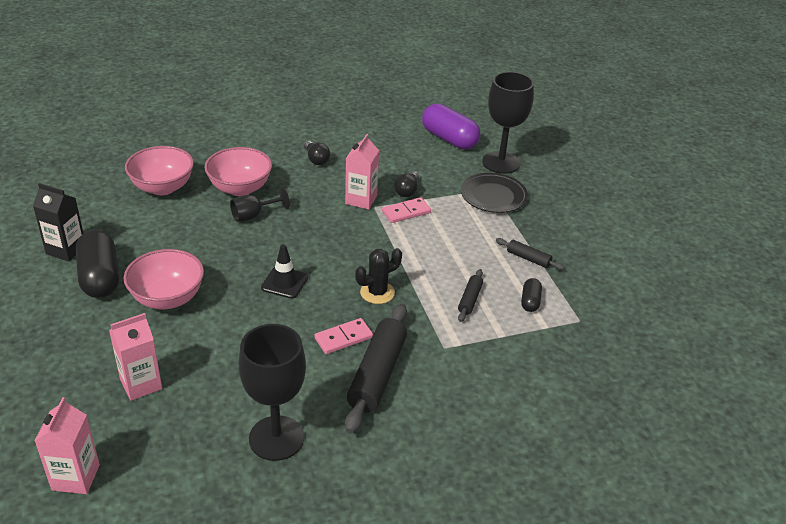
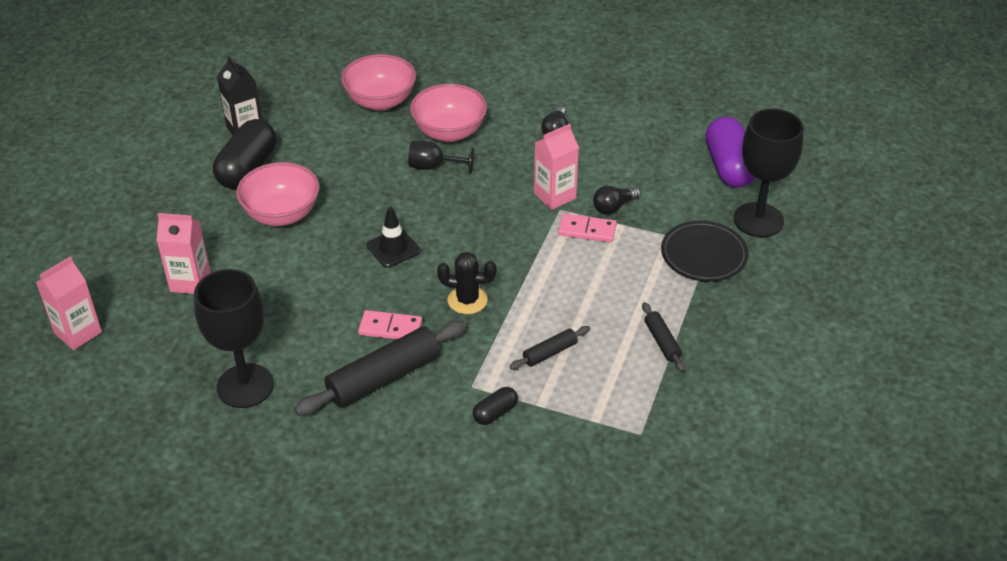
camera: 40 degrees right, 5 degrees up
black capsule [521,278,542,312] -> black capsule moved to [473,387,518,425]

